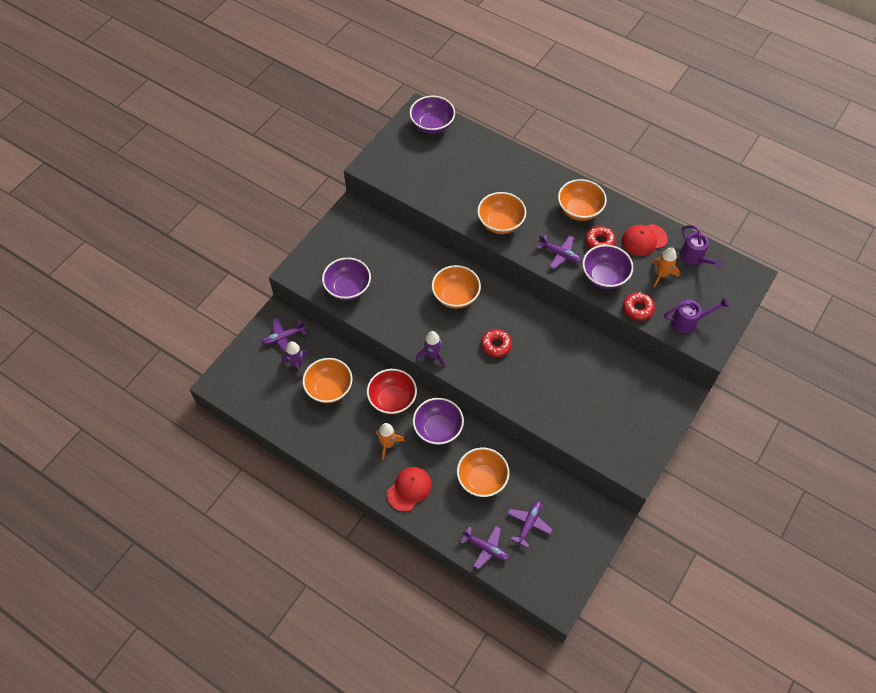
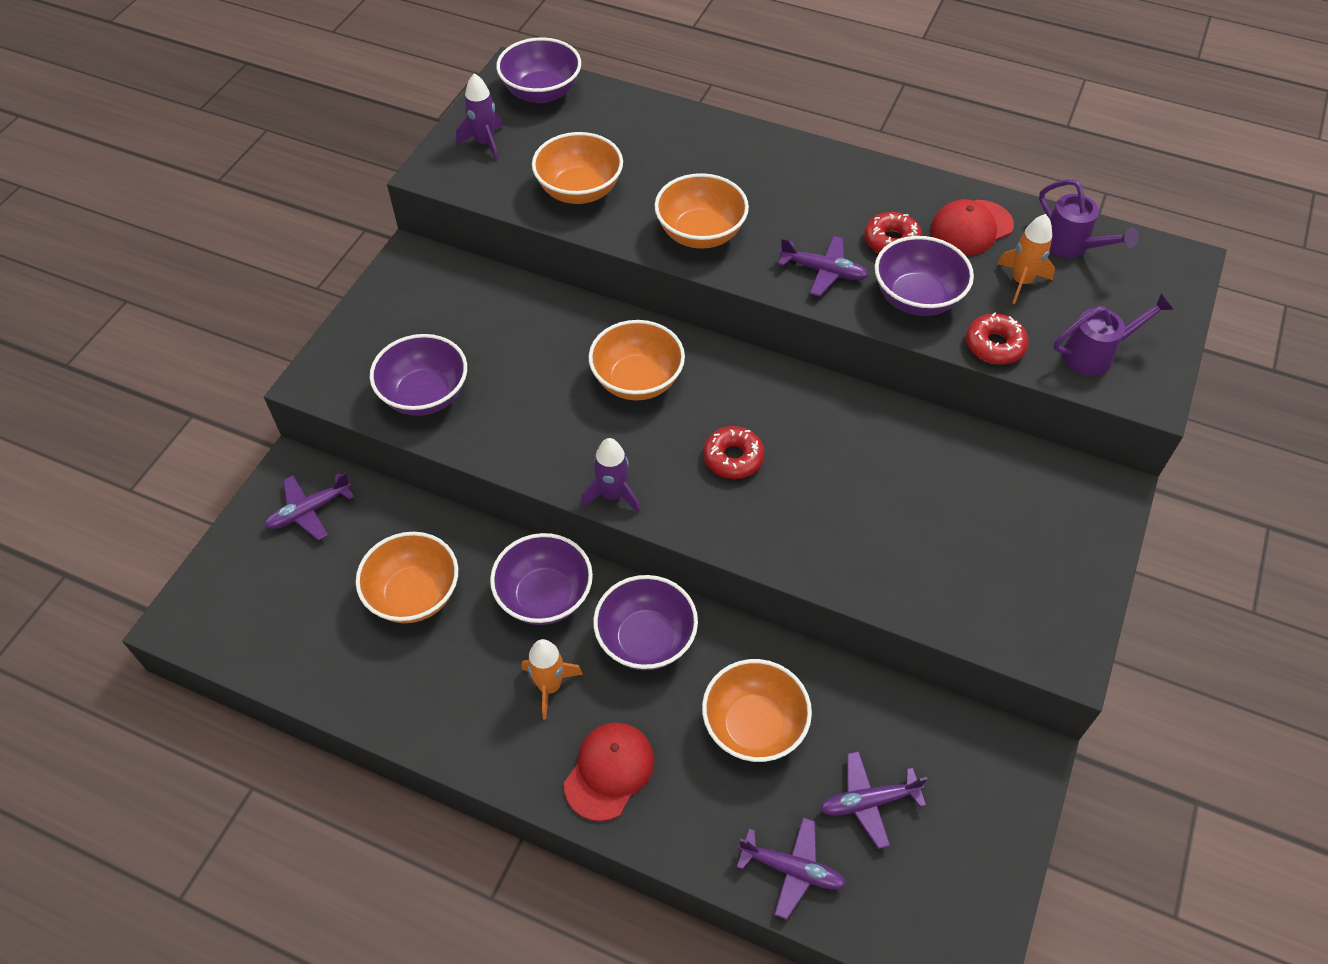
camera: 10 degrees left, 5 degrees down
purple rocket [281,341,309,379] -> purple rocket moved to [456,73,503,161]
red bowl [367,369,417,414] -> purple bowl [490,533,593,625]
purple plane [507,501,553,548] -> purple plane turned 120 degrees counterclockwise [820,751,928,849]
orange bowl [558,179,607,221] -> orange bowl moved to [532,132,623,204]

